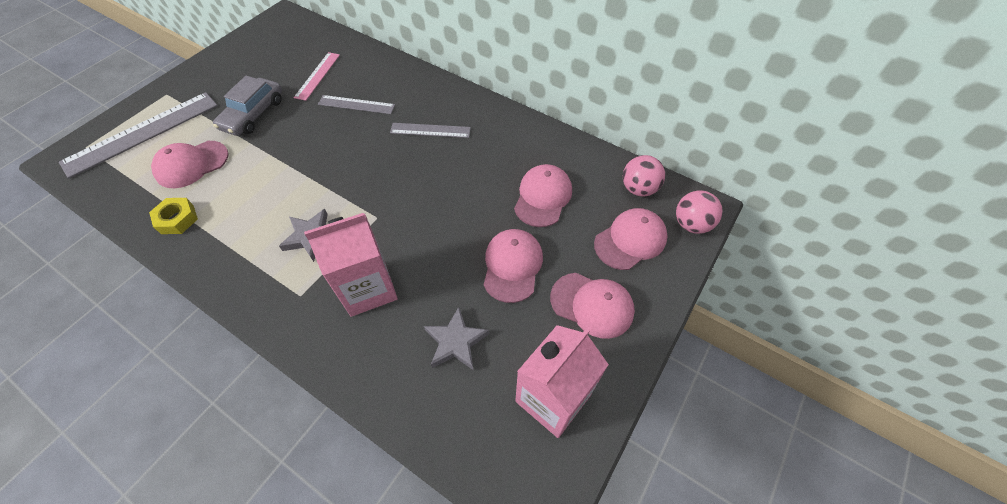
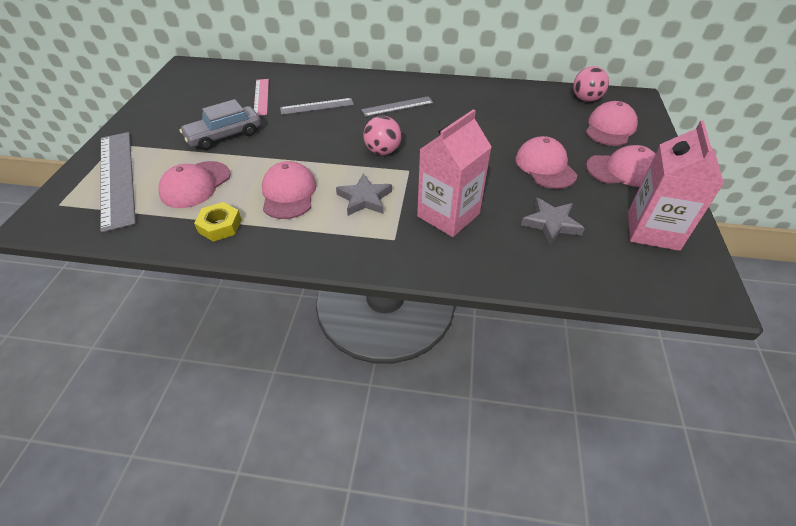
camera: 25 degrees left, 10 degrees down
grey ruler [59,92,218,178] -> grey ruler turned 45 degrees counterclockwise [100,132,136,233]
grey car [213,76,282,136] -> grey car turned 60 degrees clockwise [179,99,261,150]
pink cap [514,164,572,227] -> pink cap moved to [262,161,316,219]
pink ball [676,190,723,234] -> pink ball moved to [364,116,402,155]

